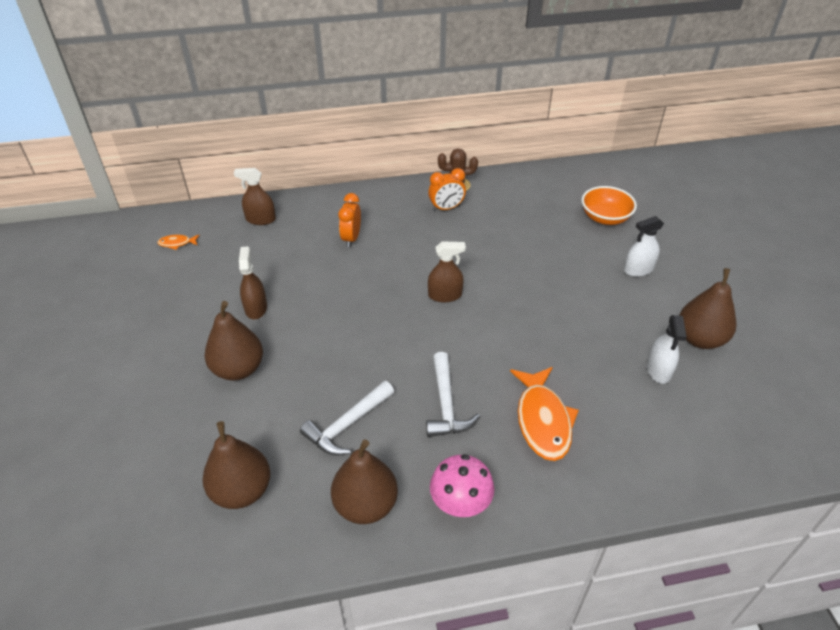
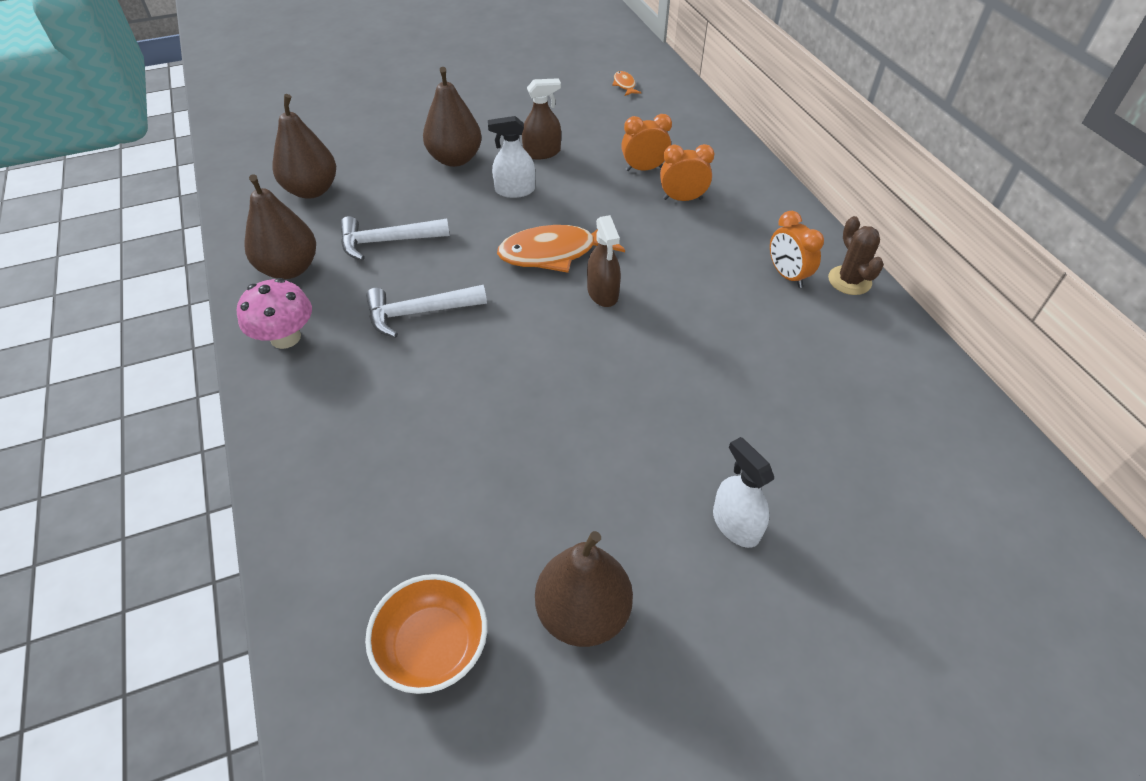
camera: 80 degrees right, 5 degrees up
brown spray bottle [234,168,276,225] -> none
white hammer [300,381,394,456] -> white hammer turned 45 degrees counterclockwise [340,216,450,261]
orange fish [510,367,579,461] -> orange fish moved to [497,225,625,273]
orange bowl [581,186,637,225] -> orange bowl moved to [365,574,487,694]
white spray bottle [647,315,687,384] -> white spray bottle moved to [488,116,535,198]
none -> orange clock [621,114,672,171]

